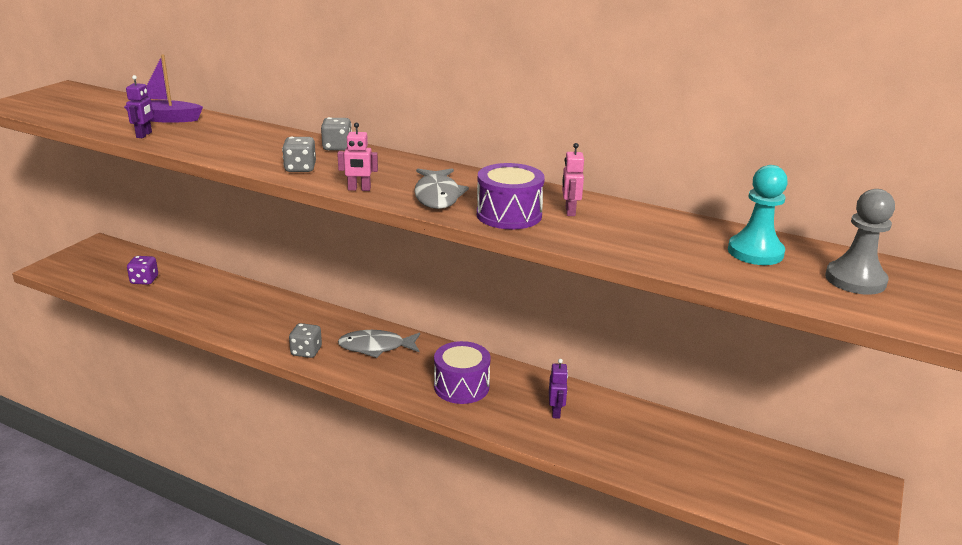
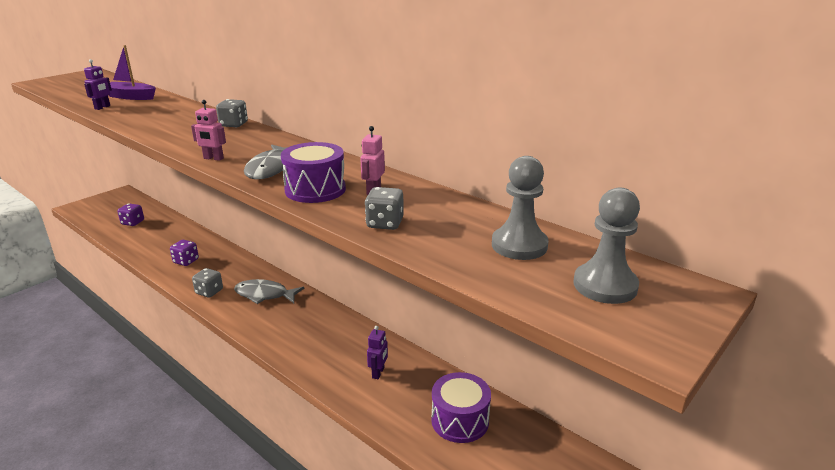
camera: 15 degrees right, 0 degrees up
grey dice [282,137,316,172] -> grey dice moved to [365,187,404,230]
purple drum [434,341,491,404] -> purple drum moved to [431,372,491,443]
turquoise pawn [728,165,788,265] -> grey pawn [492,156,549,260]
none -> purple dice [170,240,199,266]

